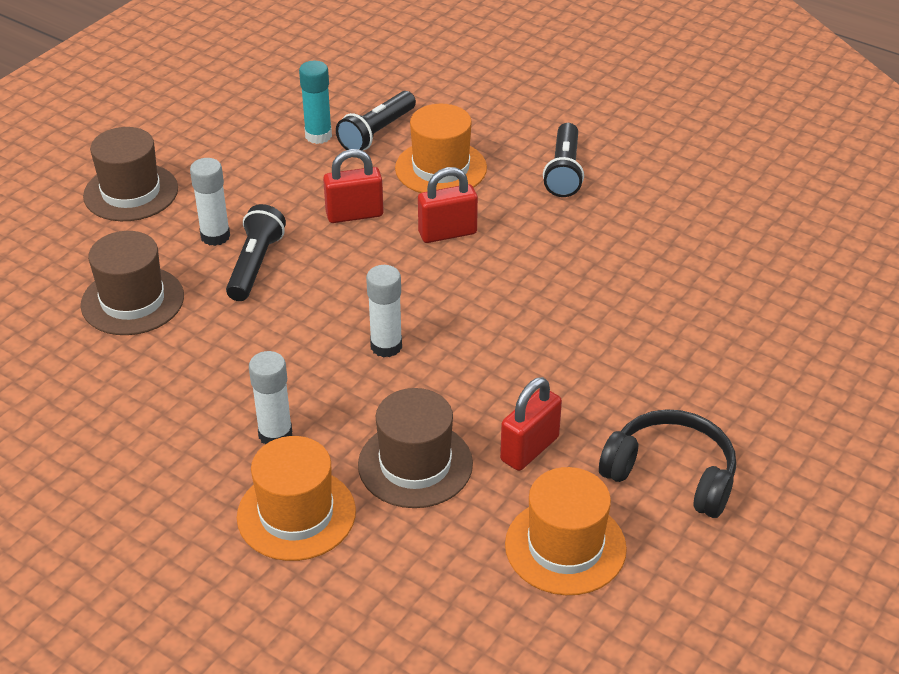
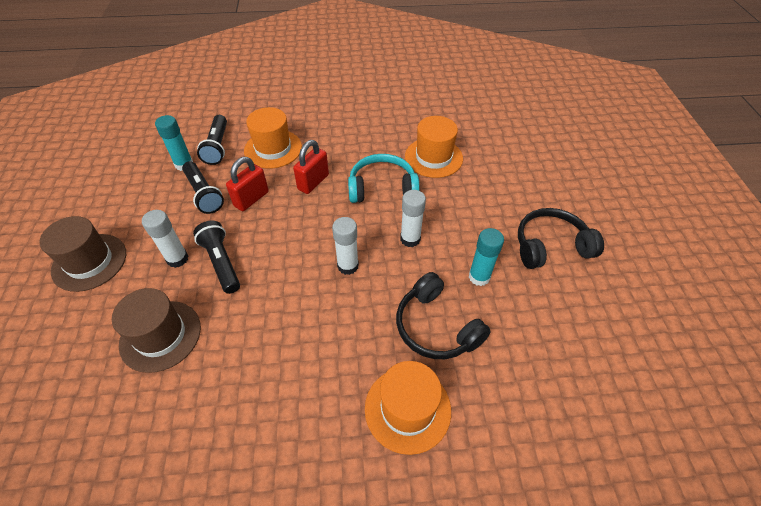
camera: 40 degrees left, 10 degrees up
white glue stick [249,351,292,444] -> white glue stick moved to [400,190,426,247]
brown hat [358,388,473,508] -> black headphones [396,272,491,359]
red padlock [500,377,562,471] -> turquoise glue stick [469,228,504,286]
orange hat [505,467,627,595] -> orange hat moved to [405,116,463,178]
black flashlight [543,123,584,197] -> black flashlight moved to [182,161,224,214]
none -> turquoise headphones [348,154,420,203]

